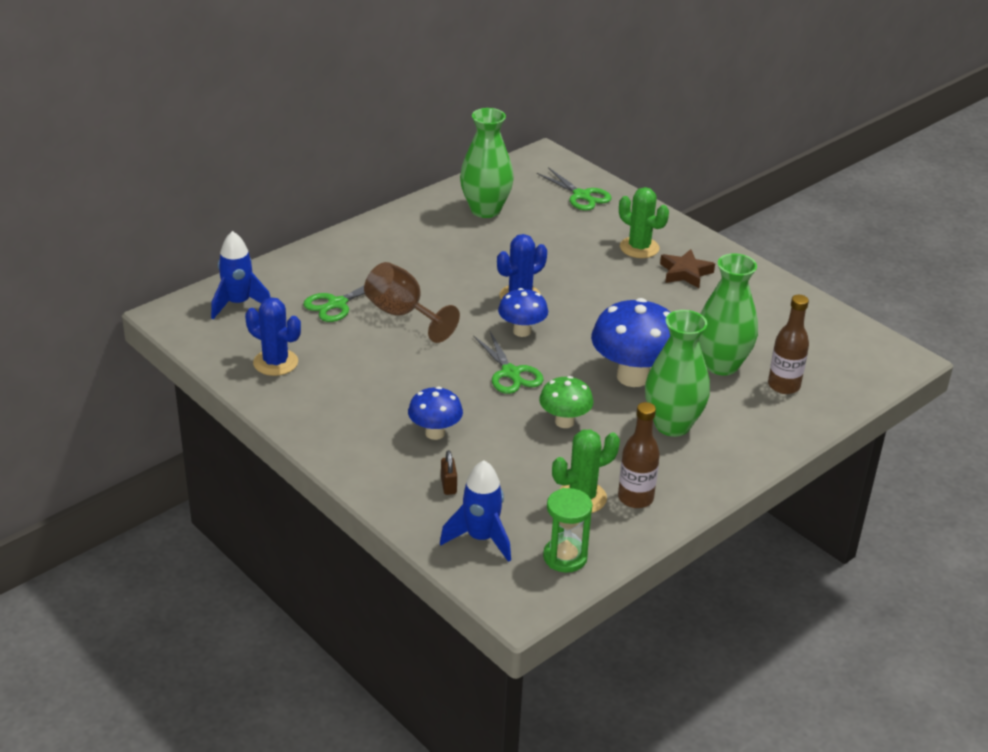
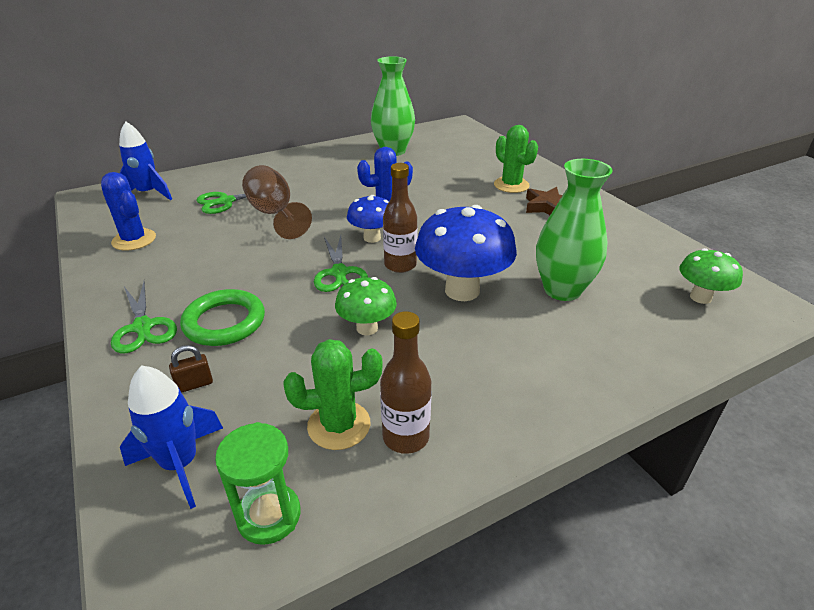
camera: 15 degrees right, 0 degrees up
blue mushroom [408,387,463,440] -> green ring [180,289,265,346]
brown padlock [441,450,457,495] -> brown padlock turned 60 degrees clockwise [169,345,213,393]
green scissors [537,167,612,211] -> green scissors moved to [111,281,177,353]
green vase [645,310,710,437] -> none
brown bottle [768,295,809,394] -> brown bottle moved to [383,163,418,273]
none -> green mushroom [680,248,743,304]

